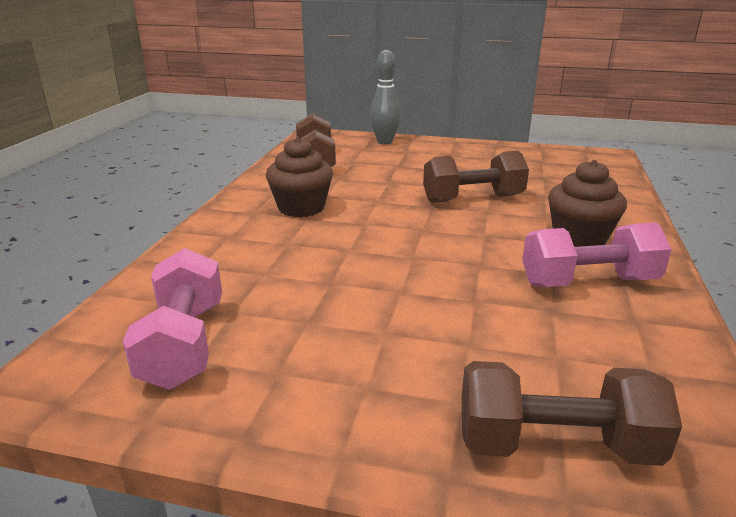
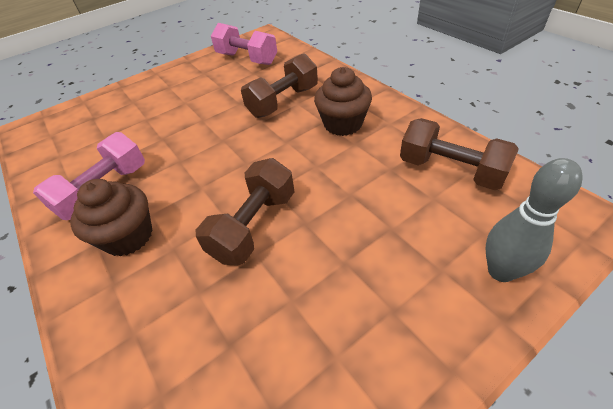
camera: 135 degrees right, 20 degrees up
brown dumbbell [461,361,682,466] -> brown dumbbell moved to [241,53,318,118]

